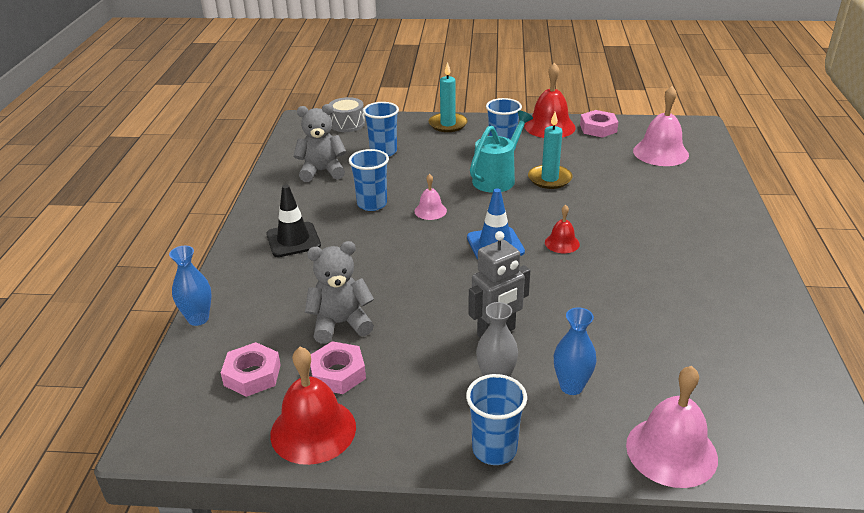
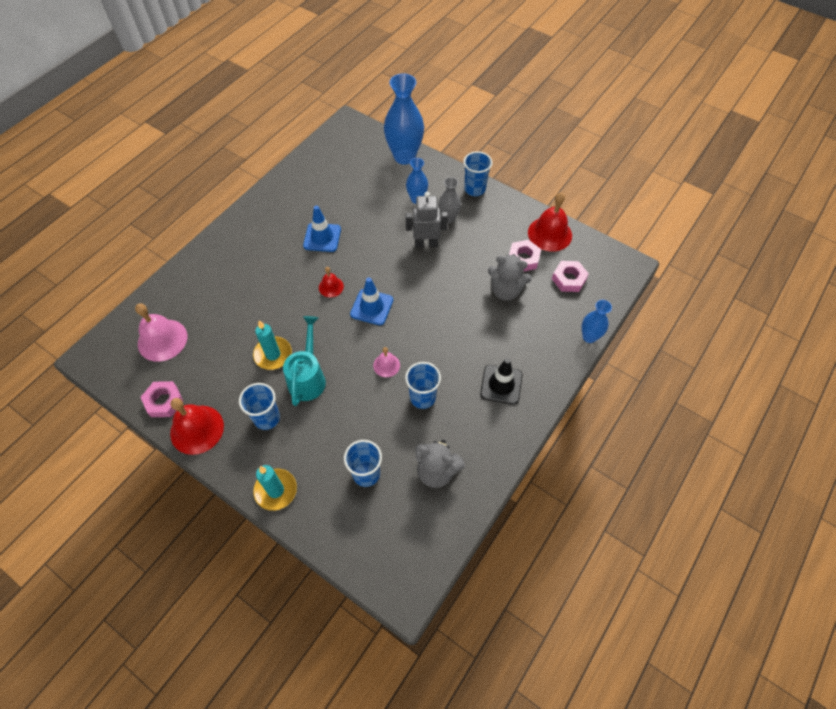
camera: 150 degrees left, 25 degrees up
grey drum [329,97,365,132] -> none
turquoise watering can [470,111,533,193] -> turquoise watering can turned 120 degrees clockwise [283,316,326,406]
pink bell [626,366,718,488] -> blue vase [384,73,424,165]
none -> blue traffic cone [303,206,341,252]

